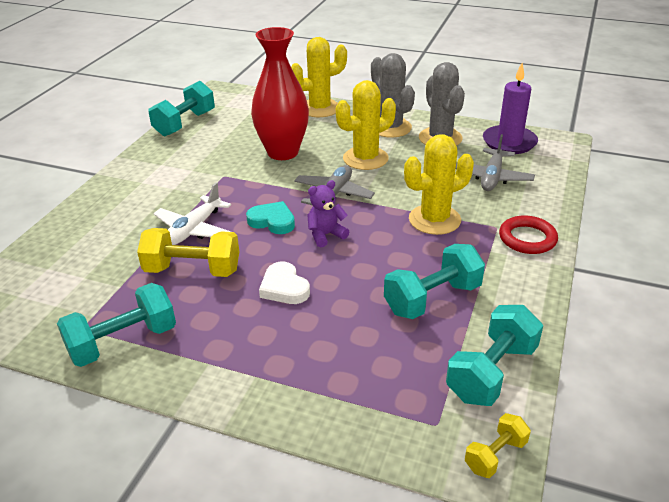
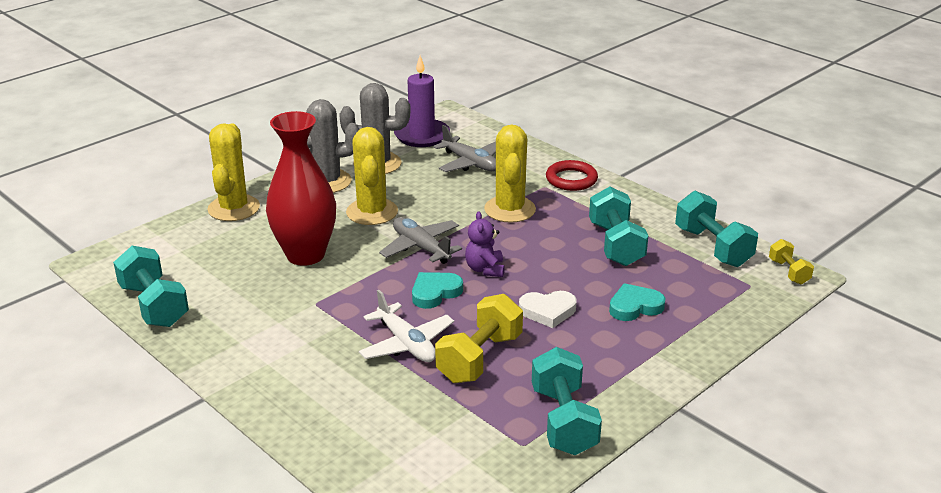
camera: 65 degrees left, 5 degrees down
none -> turquoise heart [609,283,666,321]

